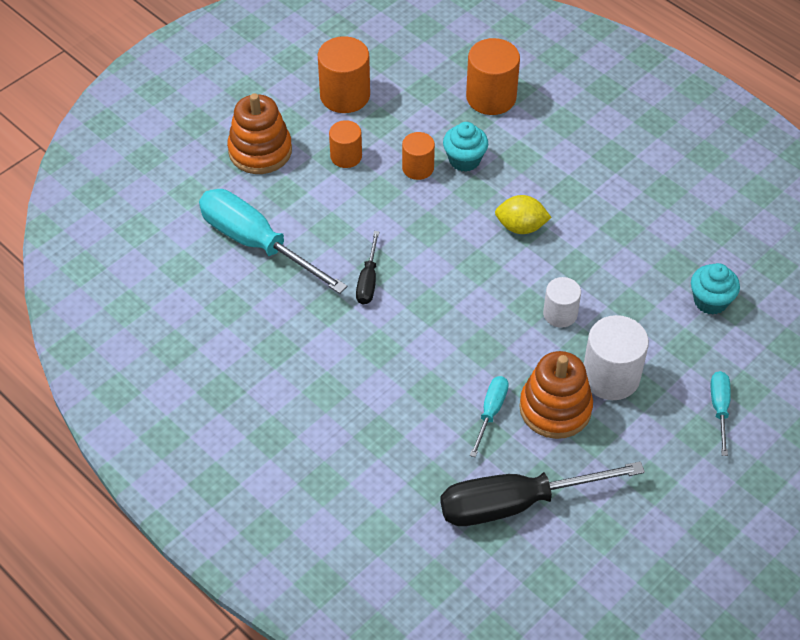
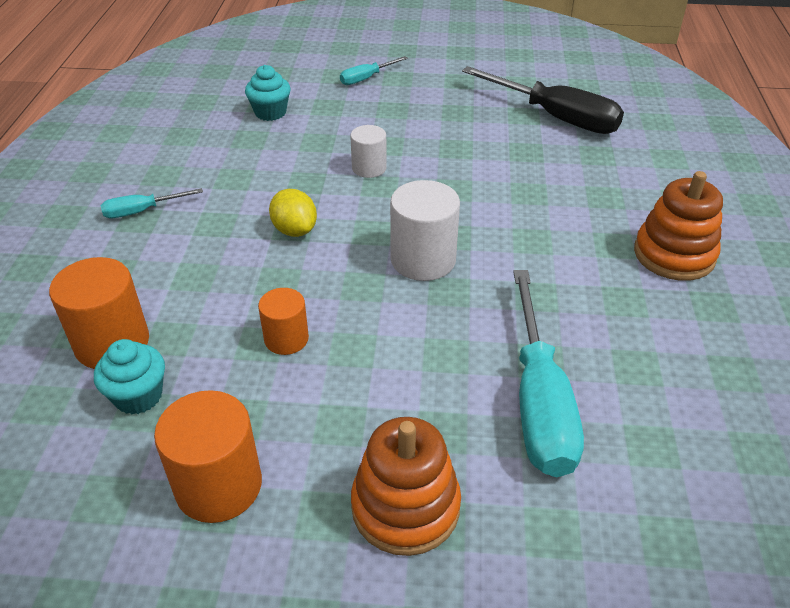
camera: 130 degrees left, 10 degrees down
orange cylinder [329,120,362,168] -> none
black screwdriver [356,231,379,305] -> none
turquoise cupcake [443,122,488,172] -> turquoise cupcake moved to [94,339,165,414]
turquoise screwdriver [470,376,509,457] -> turquoise screwdriver moved to [101,188,203,218]
orange stacking toy [519,351,593,439] -> orange stacking toy moved to [634,171,723,281]
white cylinder [584,315,649,400] -> white cylinder moved to [390,180,460,281]

